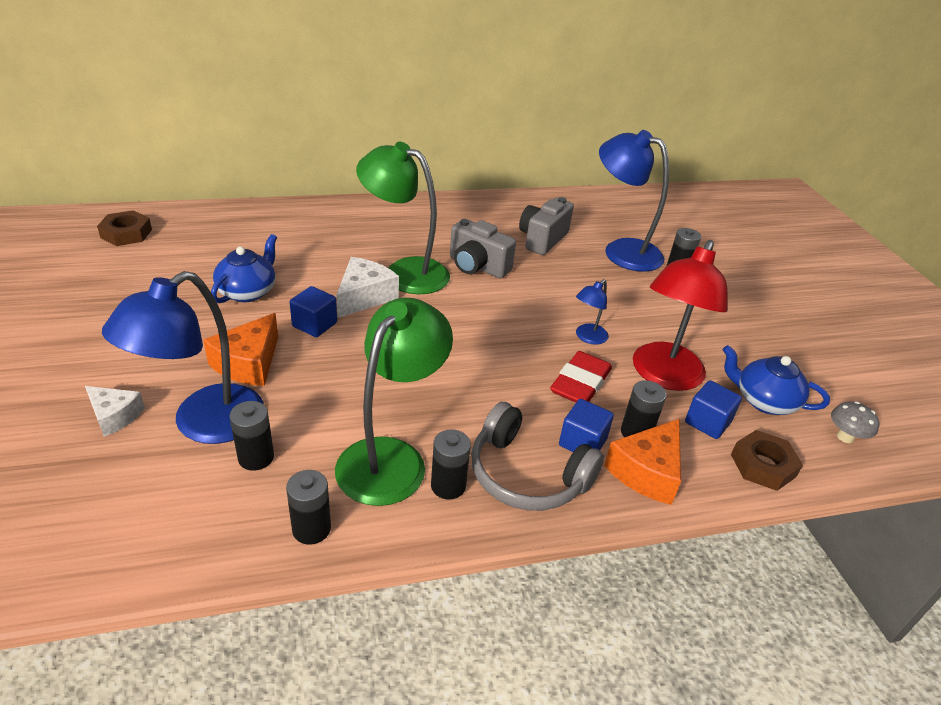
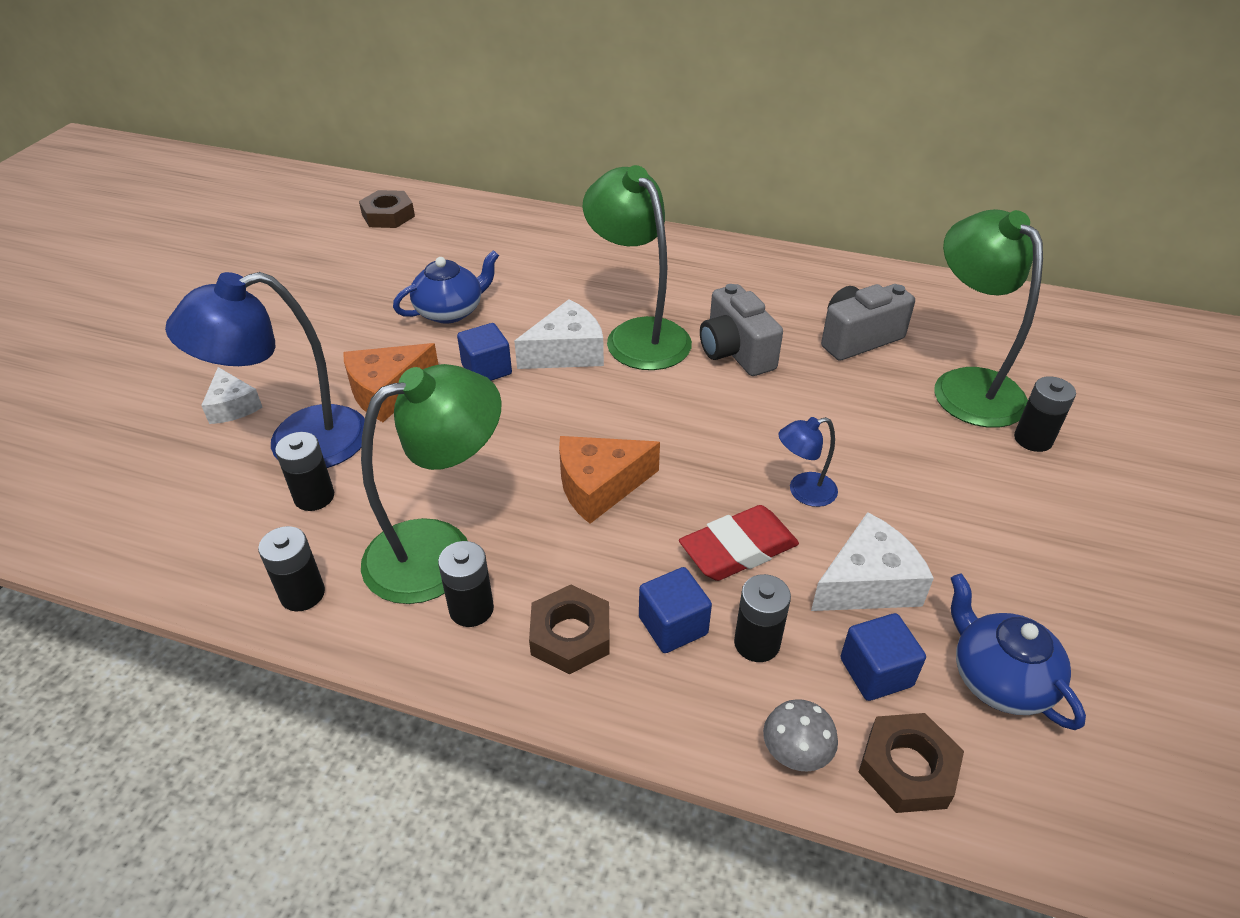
camera: 35 degrees right, 5 degrees up
grey headphones [471,402,604,511] -> brown nut [529,585,610,674]
blue lamp [599,130,669,272] -> green lamp [934,209,1043,428]
orange cheese [604,419,681,505] -> orange cheese moved to [559,436,660,524]
red lamp [633,240,728,391] -> white cheese [811,512,934,611]
grey mushroom [831,401,879,443] -> grey mushroom moved to [763,699,838,772]

